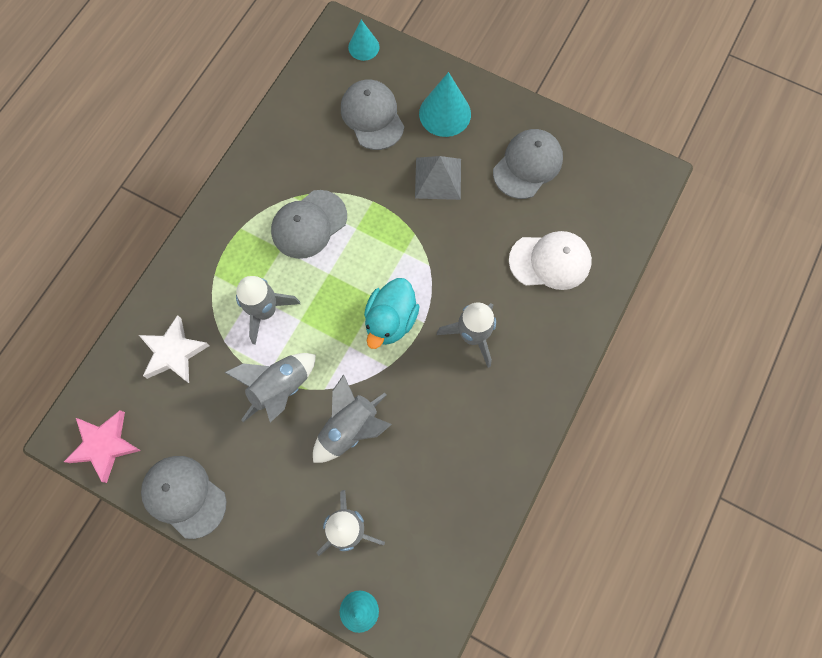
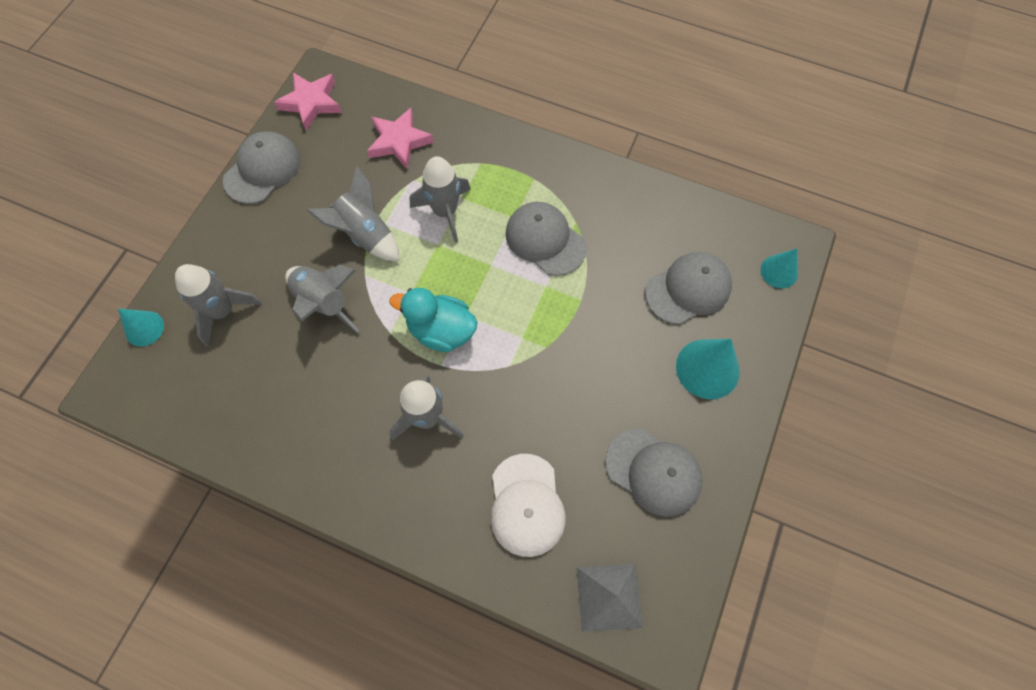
camera: 85 degrees right, 5 degrees down
white star [139,315,210,383] -> pink star [367,108,434,169]
grey pyramid [415,156,461,200] -> grey pyramid moved to [576,564,643,632]

